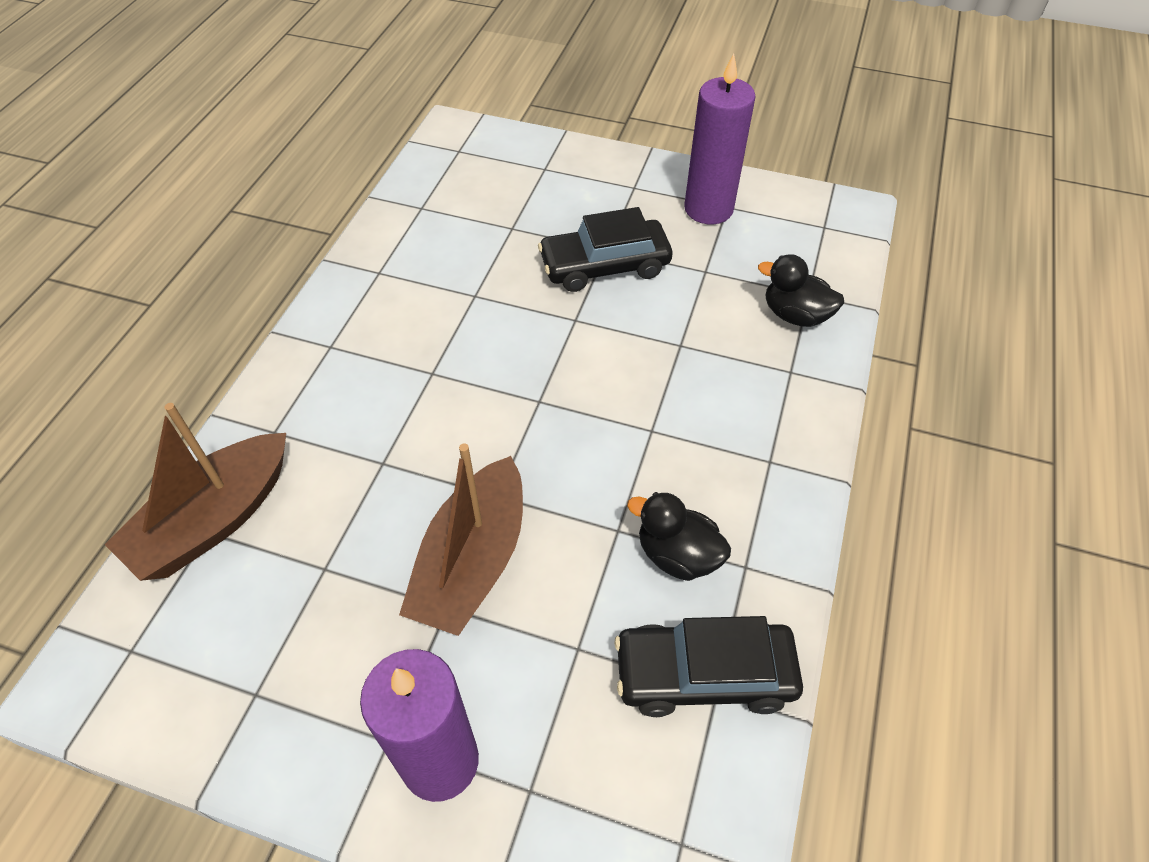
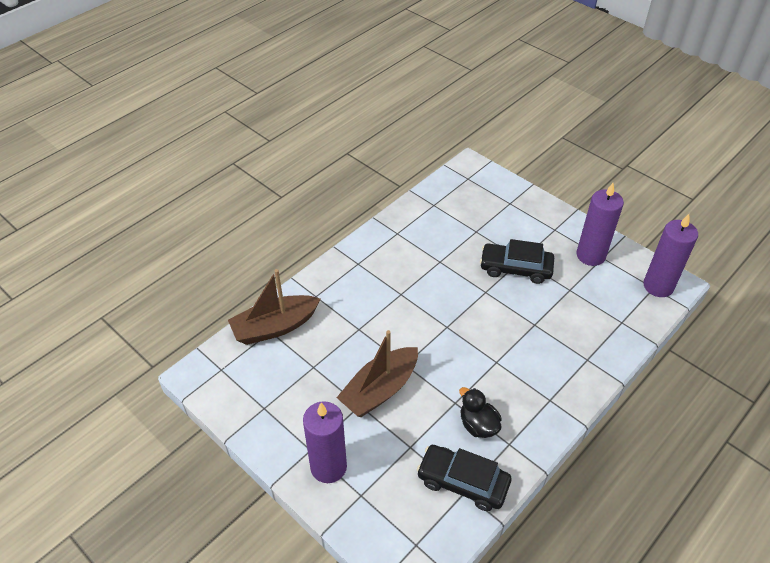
camera: 25 degrees right, 5 degrees down
black duck [758,254,844,327] -> none
none -> purple candle [643,214,698,297]

